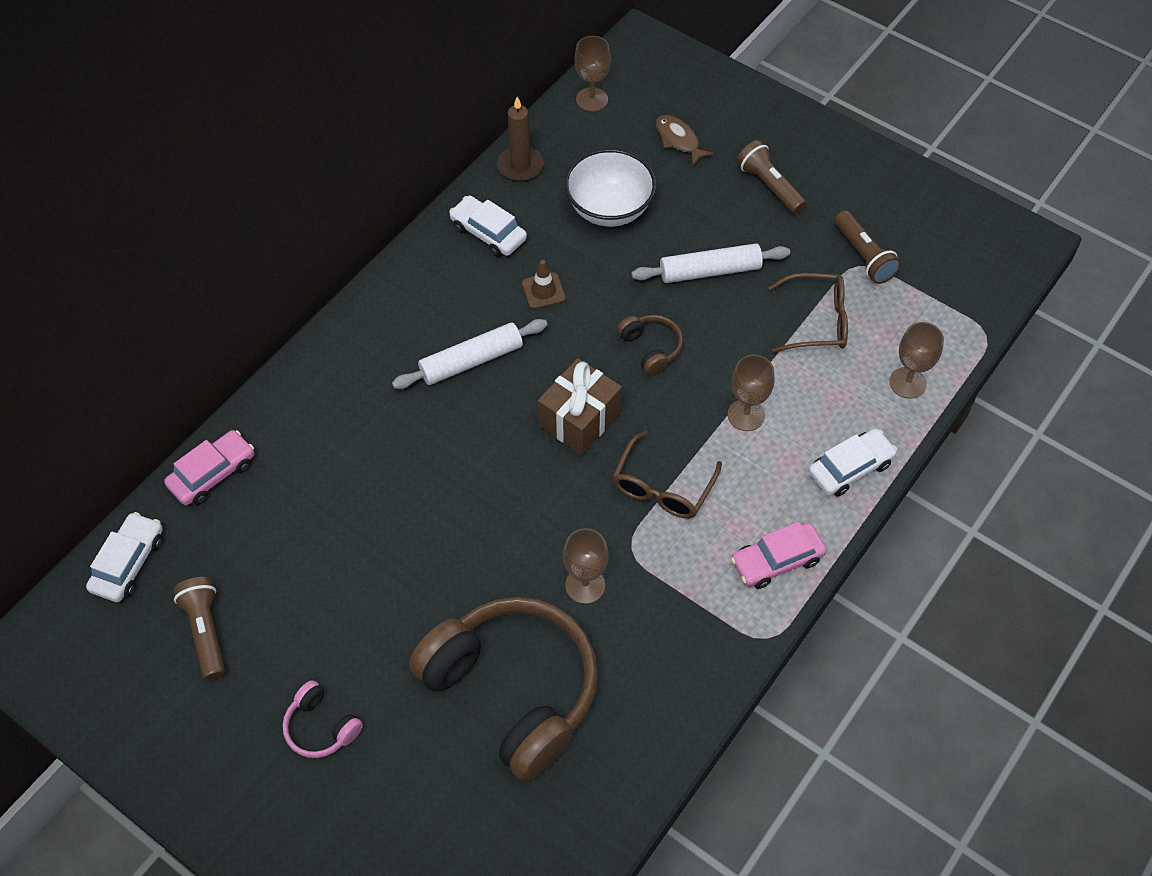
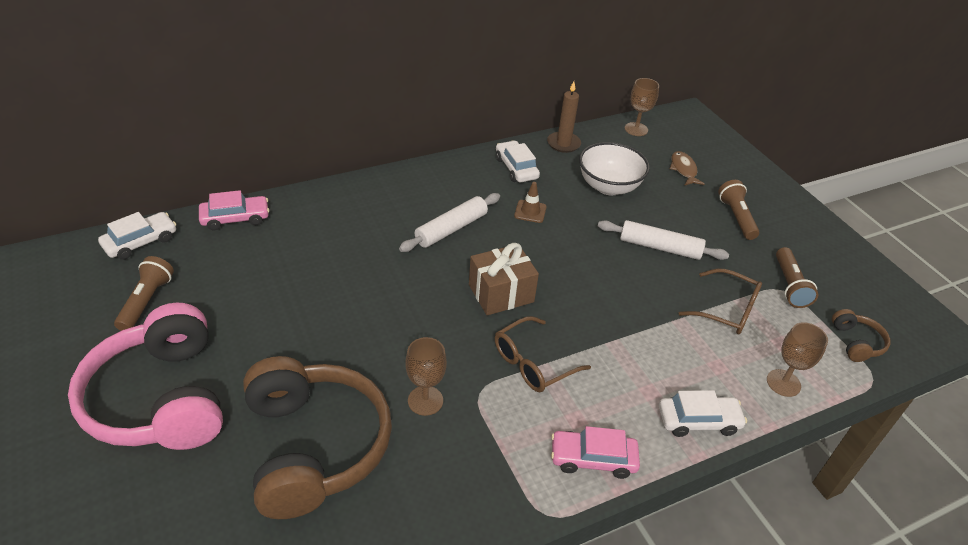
camera: 25 degrees right, 15 degrees down
pink headphones [282,680,363,758] -> pink headphones [68,303,223,450], size x2.38
white rolling pin [392,319,548,389] -> white rolling pin turned 45 degrees counterclockwise [399,193,500,252]
brown headphones [617,315,683,375] -> brown headphones moved to [832,309,890,362]
brown goblet [728,355,774,431] -> none

